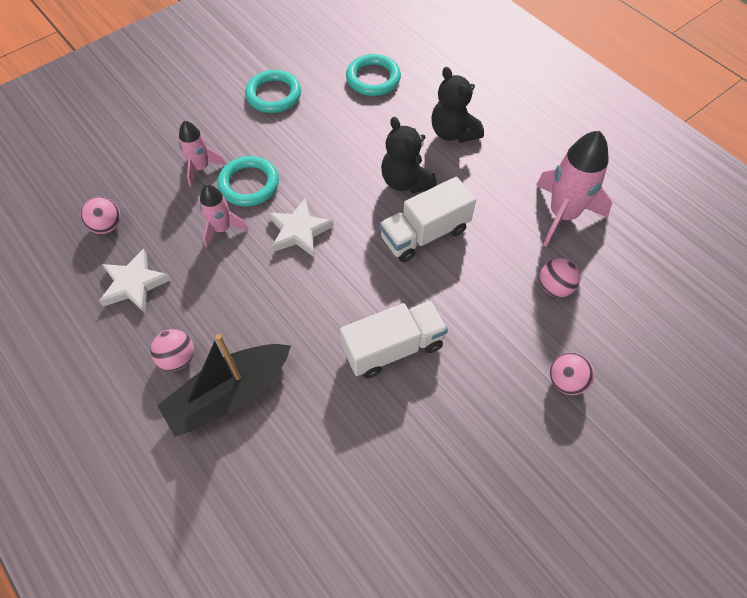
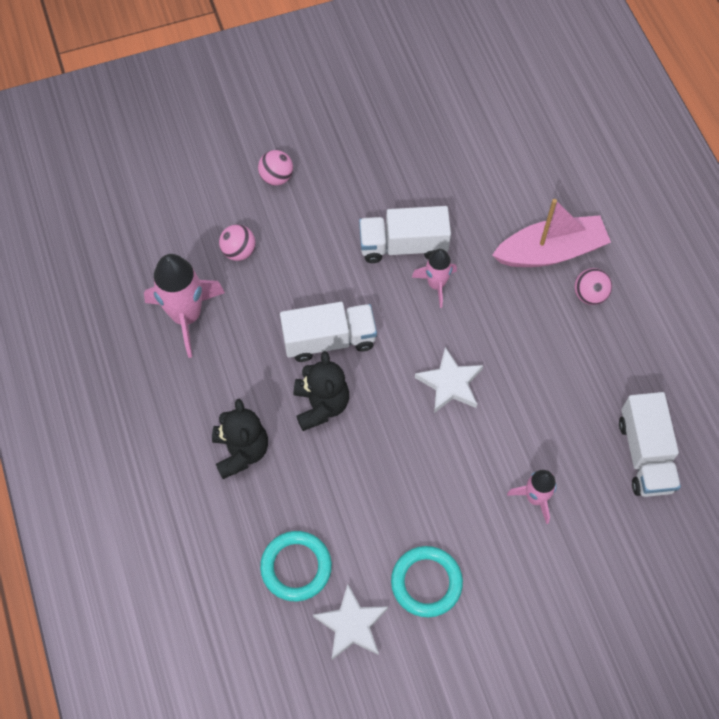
camera: 160 degrees left, 5 degrees up
pink ball [80,197,121,234] -> white truck [619,392,681,497]
white star [99,248,171,313] -> white star moved to [313,584,388,660]
black boat [157,334,291,437] -> pink boat [492,199,611,267]
pink rocket [200,184,248,248] -> pink rocket moved to [412,249,457,308]
turquoise ring [217,156,279,206] -> none

